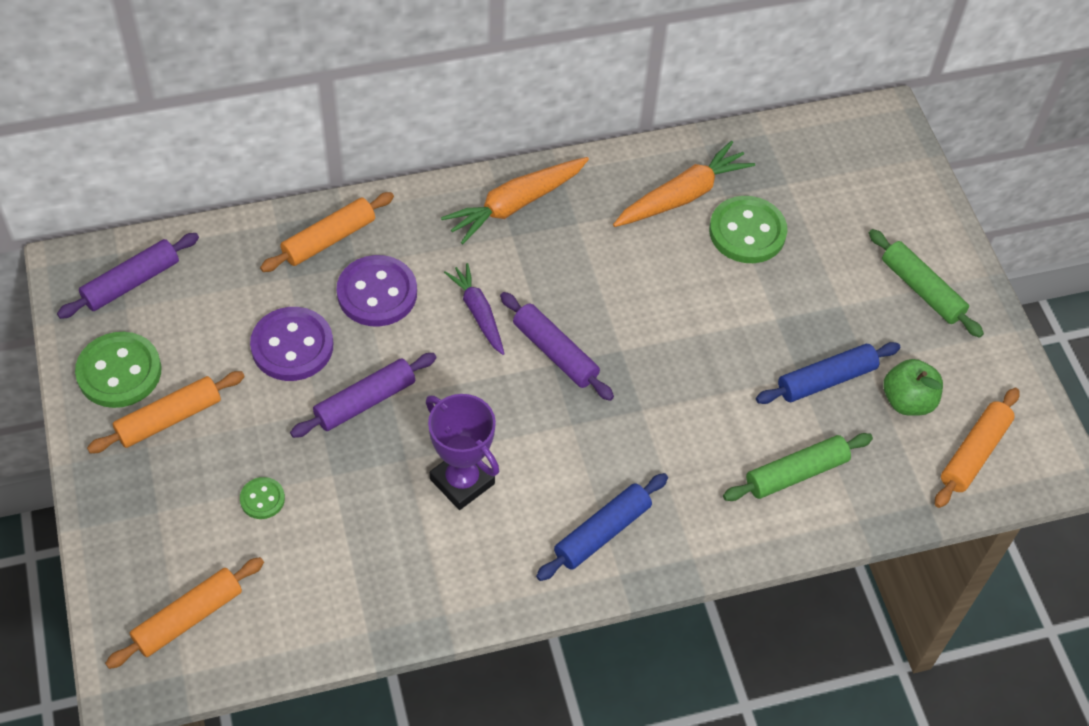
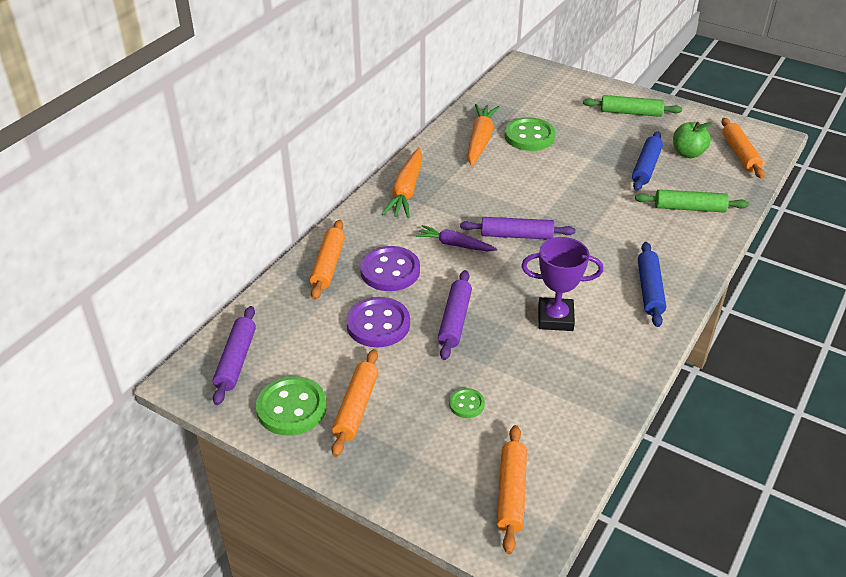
camera: 40 degrees left, 15 degrees down
green rolling pin [723,433,873,501] -> green rolling pin turned 75 degrees clockwise [635,189,749,213]

